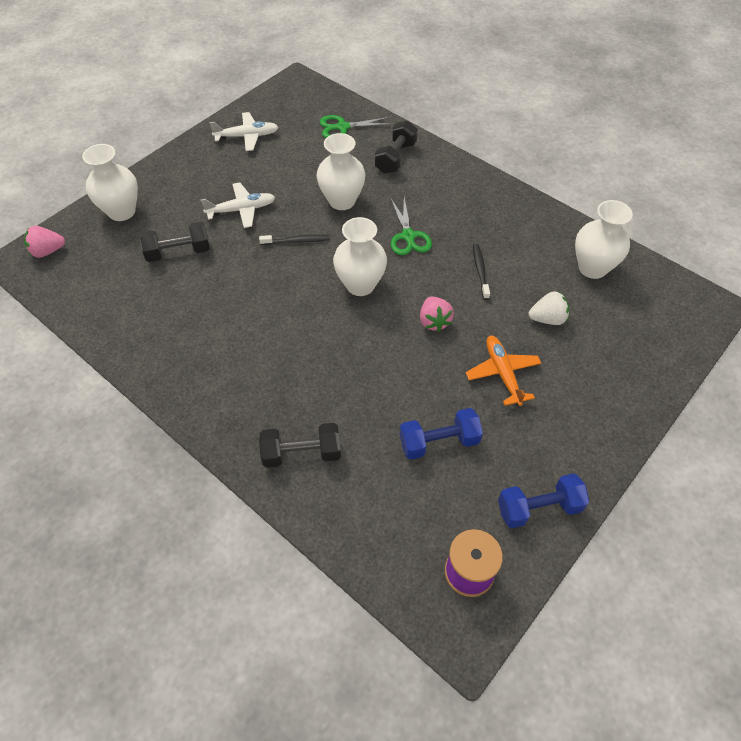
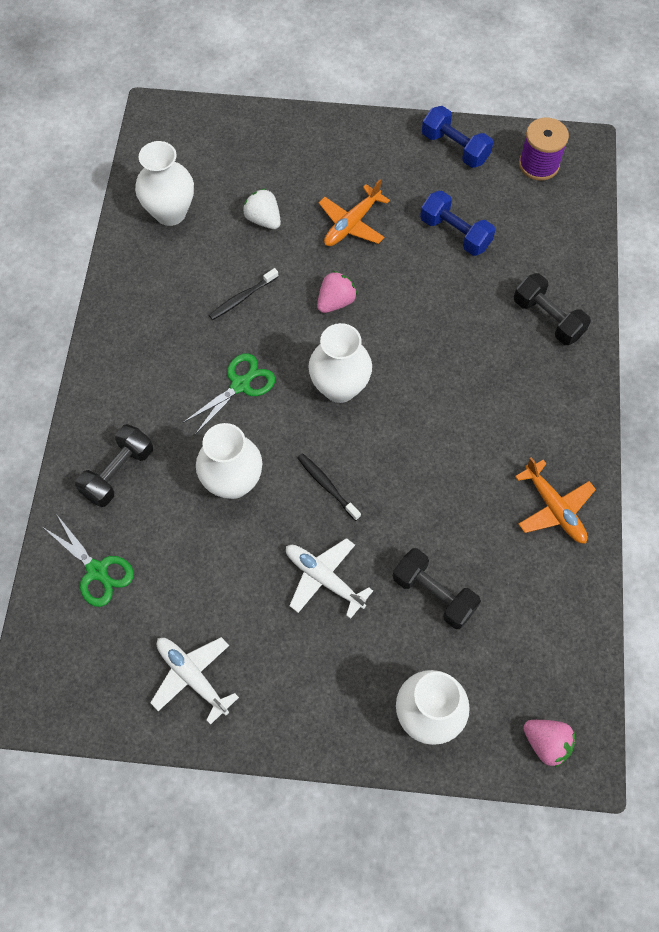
camera: 125 degrees left, 10 degrees up
black dumbbell [375,120,418,174] -> black dumbbell turned 45 degrees counterclockwise [75,424,153,507]
none -> orange plane [515,457,596,544]

